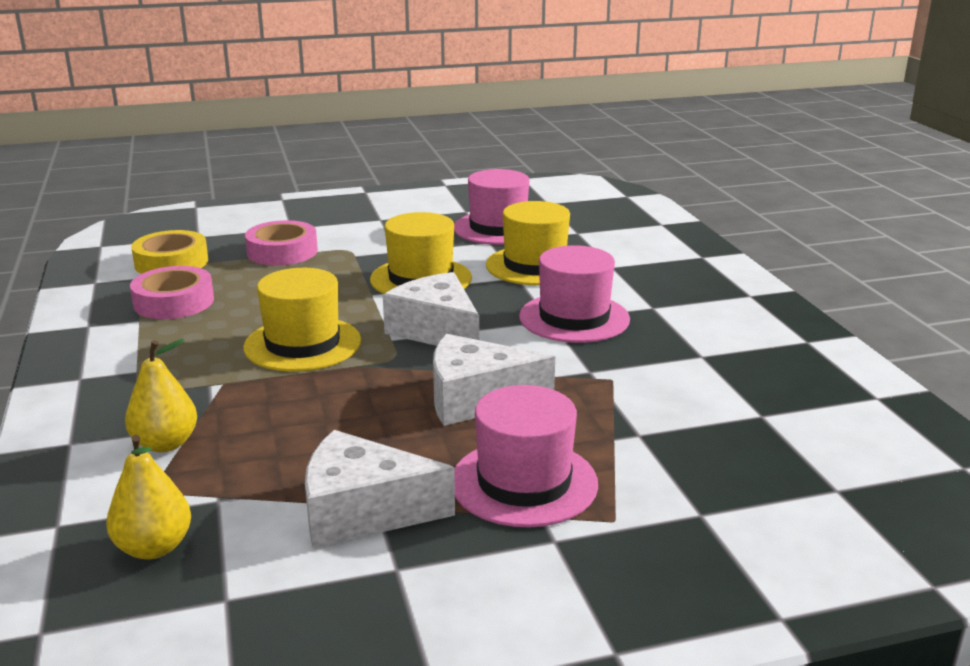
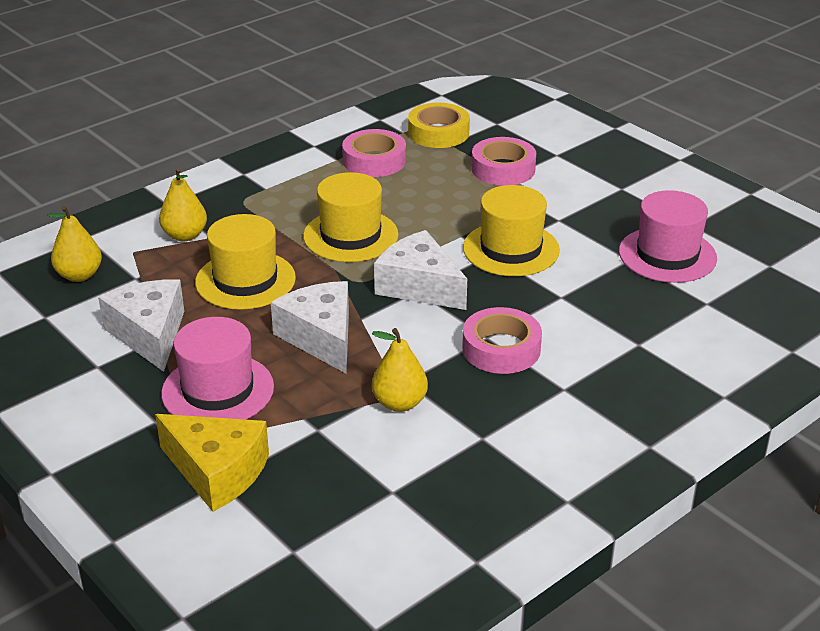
camera: 65 degrees right, 10 degrees up
white cheese [383,272,479,346] -> white cheese turned 75 degrees counterclockwise [374,230,467,310]
yellow hat [486,201,570,286] -> yellow hat moved to [195,214,296,310]
pink hat [519,245,630,343] -> pink tape [462,307,542,374]
none -> yellow cheese [155,414,269,512]
none -> yellow pear [372,328,428,412]

